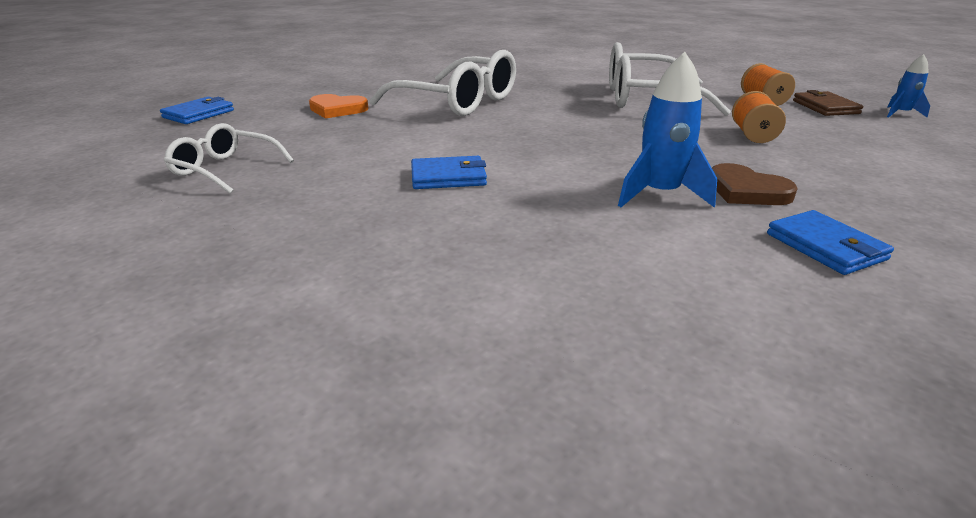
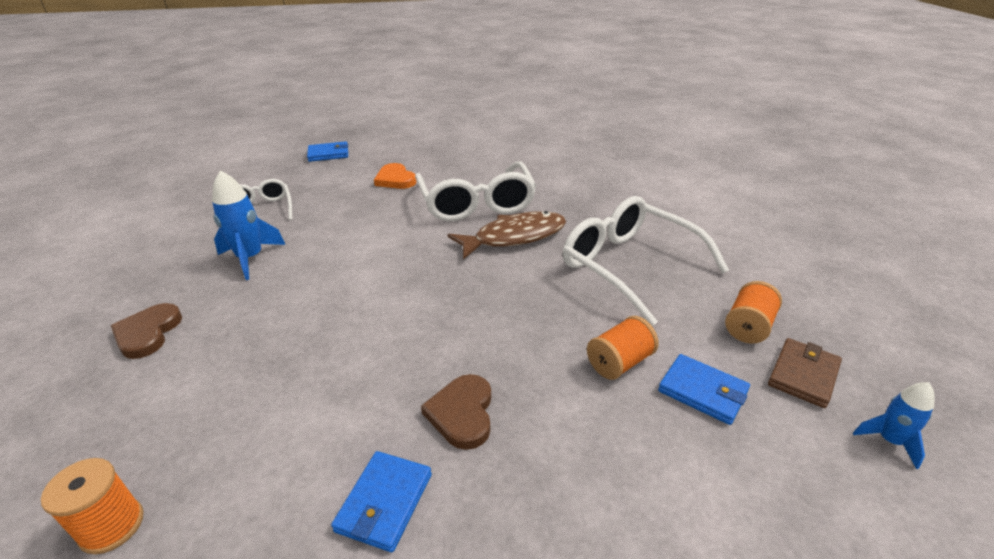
camera: 45 degrees right, 5 degrees up
blue wallet [411,156,487,189] -> blue wallet moved to [658,354,750,425]
blue rocket [618,52,717,207] -> blue rocket moved to [212,170,285,280]
none -> orange spool [41,458,144,554]
none -> brown heart [111,303,182,359]
none -> brown fish [447,211,566,259]

